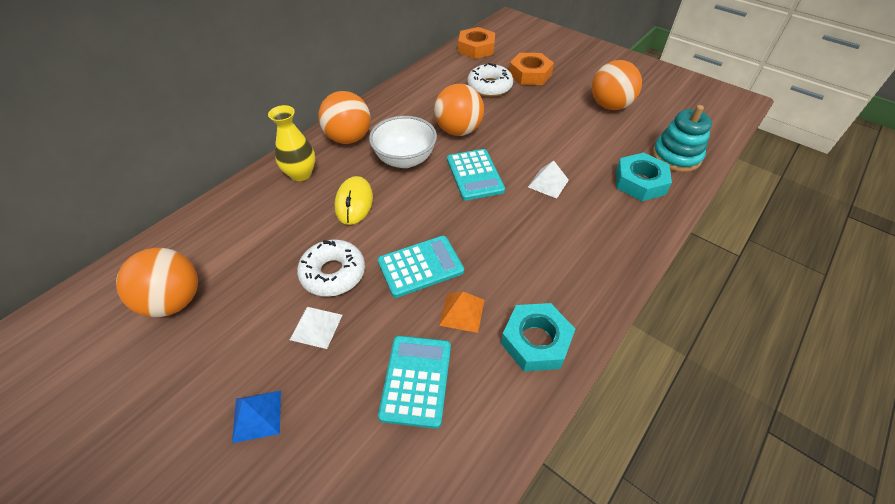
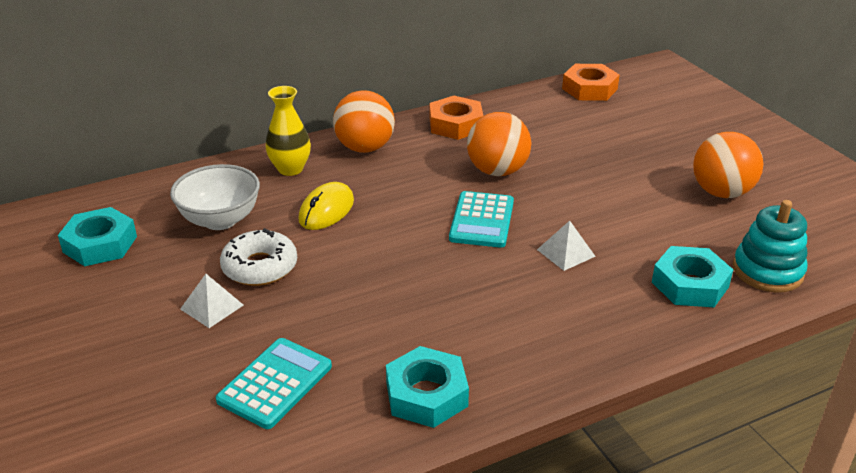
camera: 25 degrees right, 15 degrees down
orange ball [116,248,198,317] -> turquoise nut [58,207,137,266]
blue pyramid [232,391,281,443] -> none
white bowl [369,116,437,168] -> white bowl moved to [170,164,260,230]
turquoise calculator [378,236,464,298] -> none
orange pyramid [439,292,484,333] -> none
white donut [467,63,513,97] -> none
orange nut [509,53,554,85] -> orange nut moved to [430,96,483,140]

